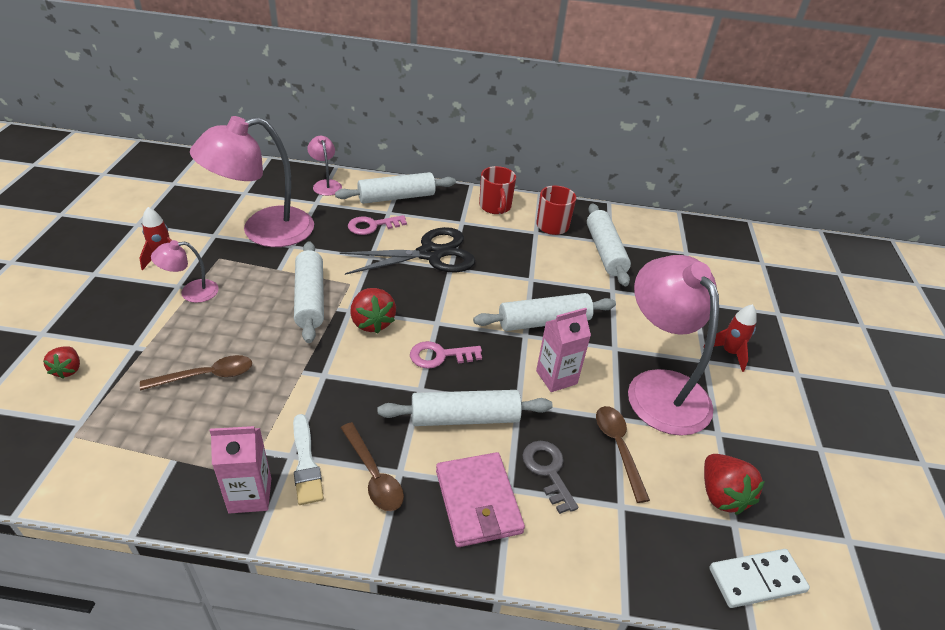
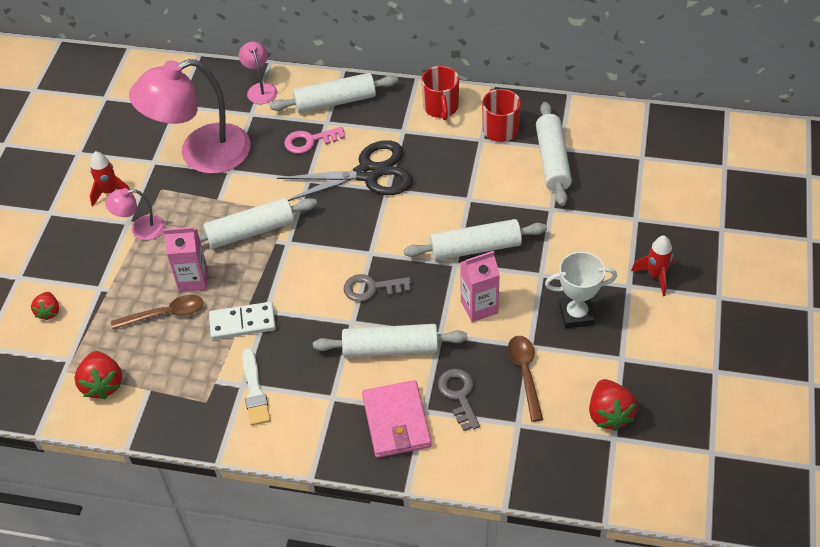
camera: 10 degrees right, 10 degrees up
pink carton [210,426,272,514] -> pink carton moved to [163,227,208,292]
white rolling pin [294,241,324,343] -> white rolling pin turned 75 degrees clockwise [199,198,317,249]
brown spoon [341,422,404,511] -> none
red strawberry [350,288,396,334] -> red strawberry moved to [74,351,122,399]
pink key [410,341,482,369] -> grey key [344,274,411,302]
pink lamp [628,255,719,436] -> white trophy [545,252,617,329]
white domino [709,549,810,608] -> white domino moved to [209,302,276,340]

